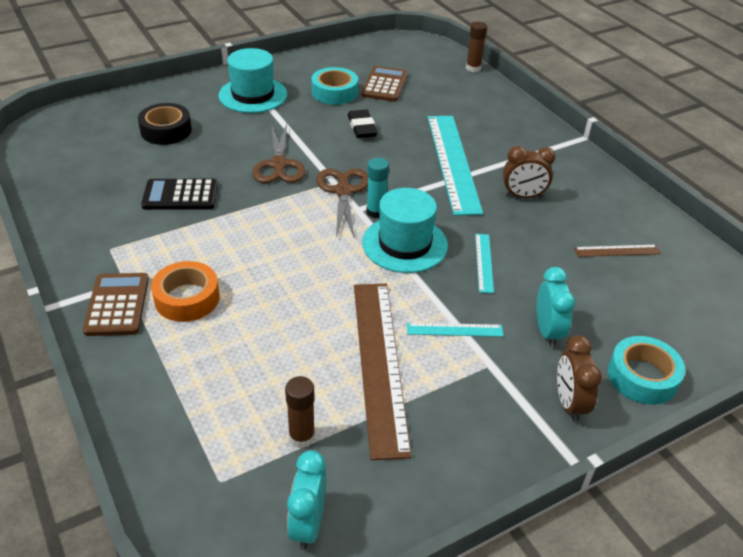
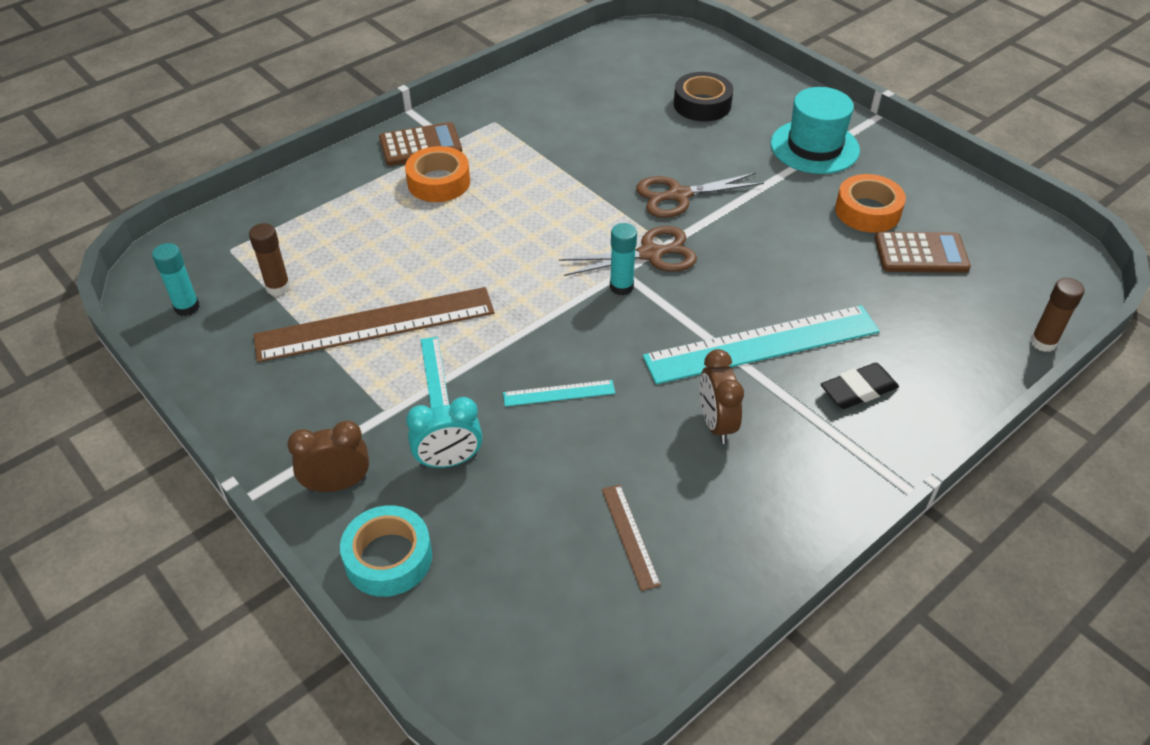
camera: 80 degrees right, 5 degrees up
black calculator [141,179,218,210] -> none
turquoise clock [287,450,327,550] -> turquoise glue stick [152,243,200,316]
turquoise tape [311,67,358,105] -> orange tape [835,174,906,233]
black eraser [348,109,378,138] -> black eraser moved to [820,363,899,409]
turquoise hat [362,188,448,273] -> none

